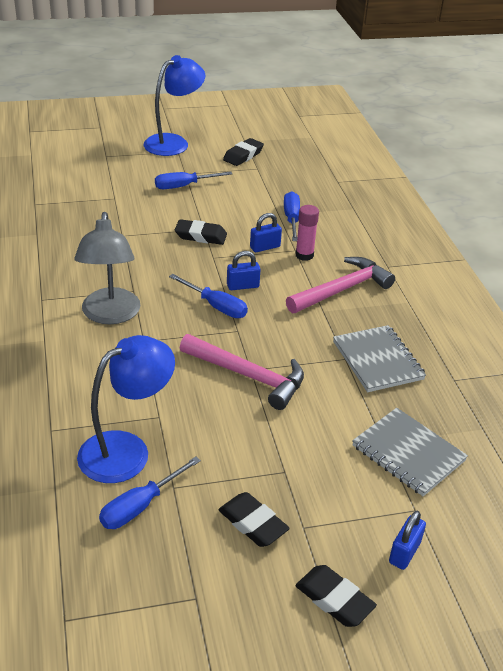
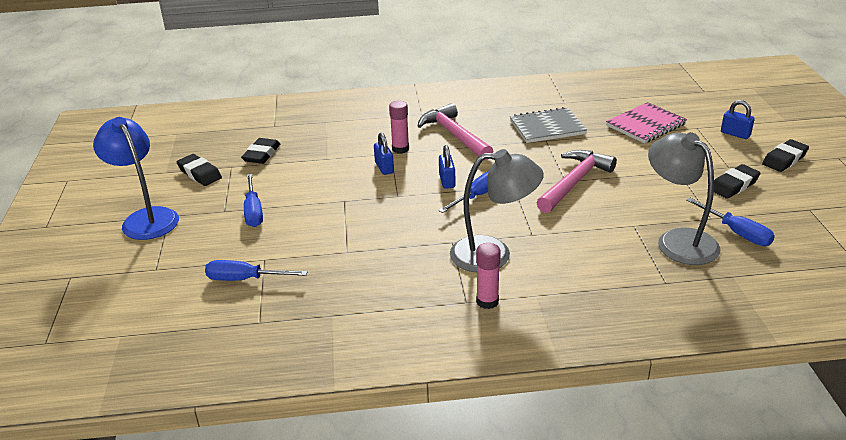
camera: 80 degrees left, 5 degrees down
blue lamp [77,335,175,483] -> grey lamp [648,132,721,265]
black eraser [175,219,227,245] -> black eraser moved to [241,138,280,164]
blue screwdriver [284,191,300,241] -> blue screwdriver moved to [205,260,307,281]
grey notebook [352,408,468,496] -> pink notebook [606,102,687,144]
none -> pink glue stick [476,243,501,309]

